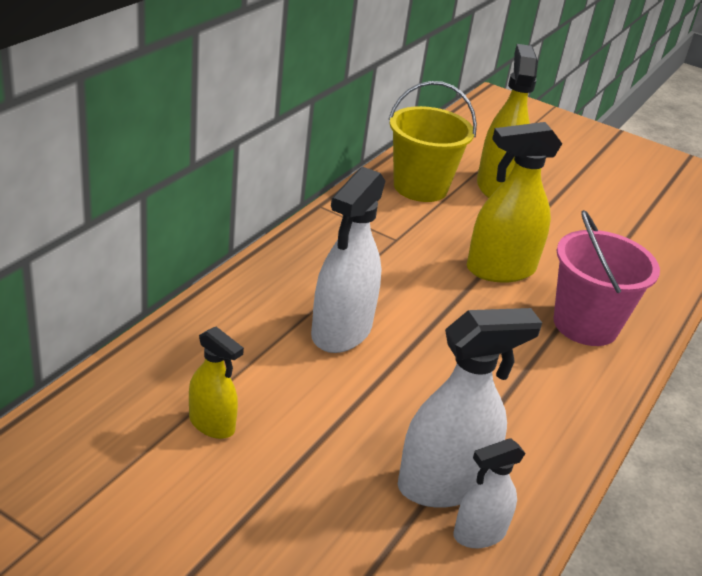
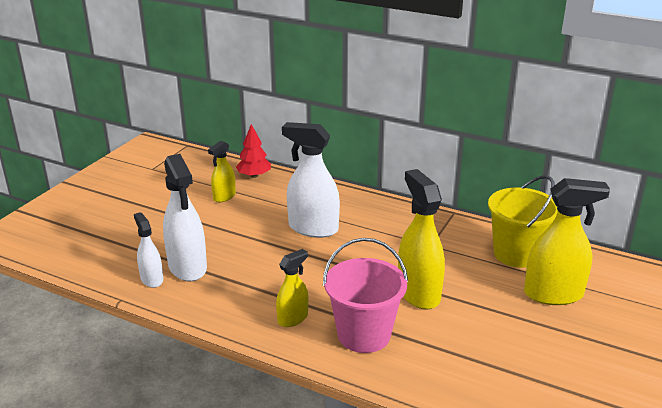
camera: 90 degrees right, 5 degrees down
none -> red tree [236,124,271,178]
none -> yellow spray bottle [276,249,308,327]

